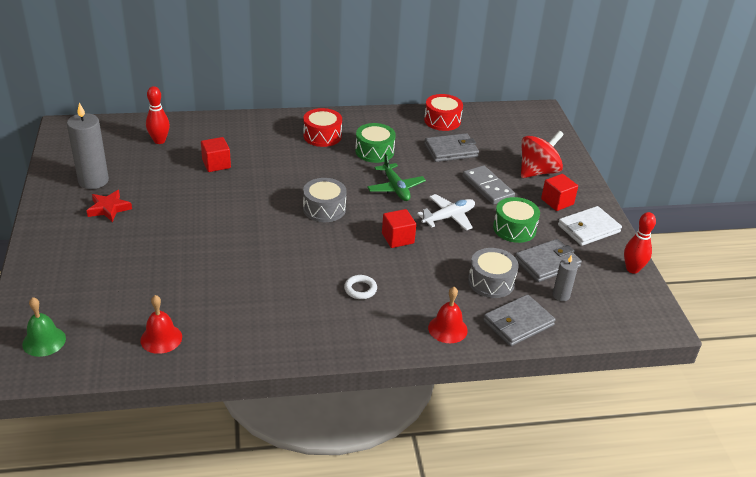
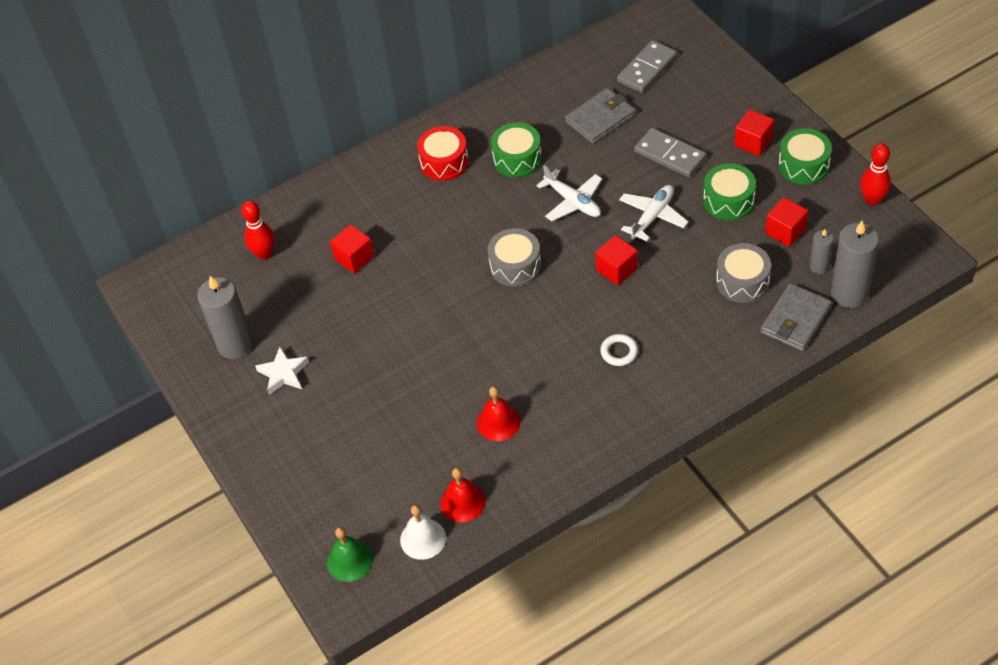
camera: 15 degrees left, 15 degrees up
red star [87,190,132,222] -> white star [255,347,309,395]
green plane [367,154,426,201] -> white plane [536,165,602,221]
red drum [424,94,463,131] -> none
red bell [428,287,468,343] -> red bell moved to [477,386,521,441]
grey wallet [515,239,582,282] -> red cube [765,197,808,247]
red spinning top [521,131,564,178] -> none
white wallet [558,206,622,246] -> green drum [779,128,832,185]
none -> white bell [400,505,446,560]
none -> grey domino [617,40,677,93]
none -> grey candle [831,221,879,308]

